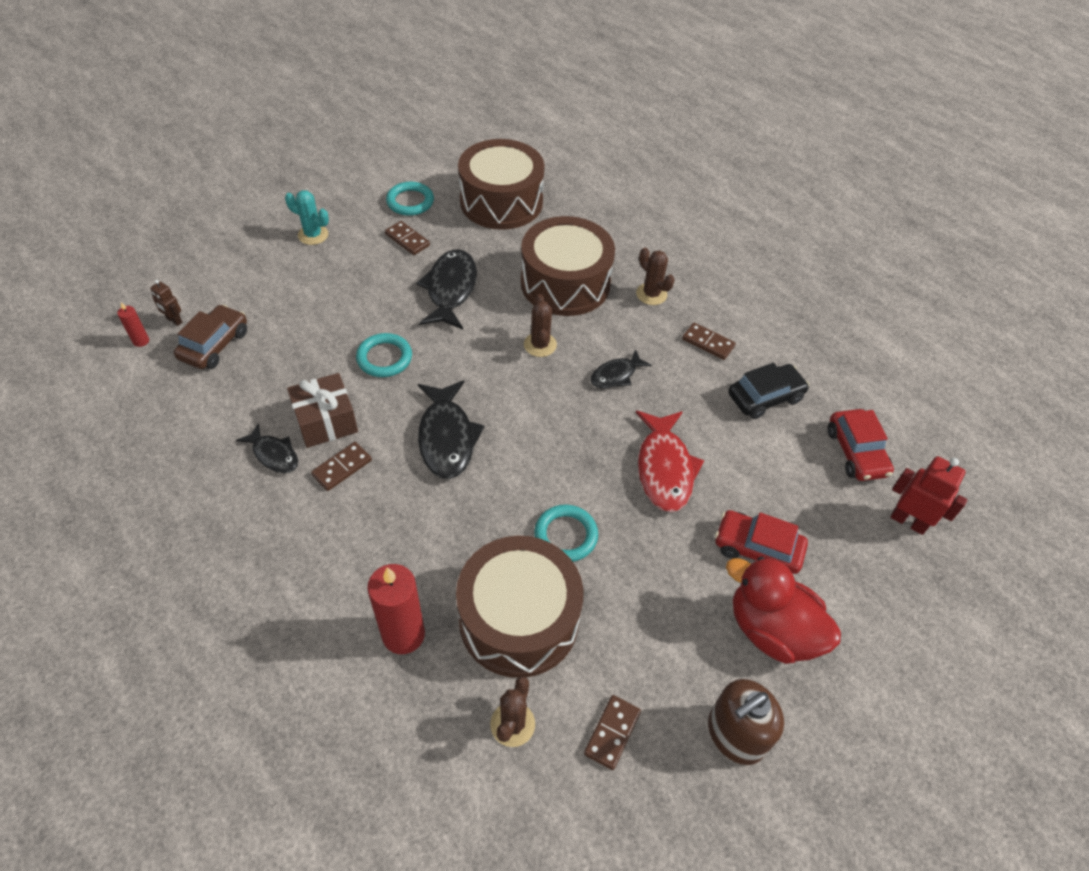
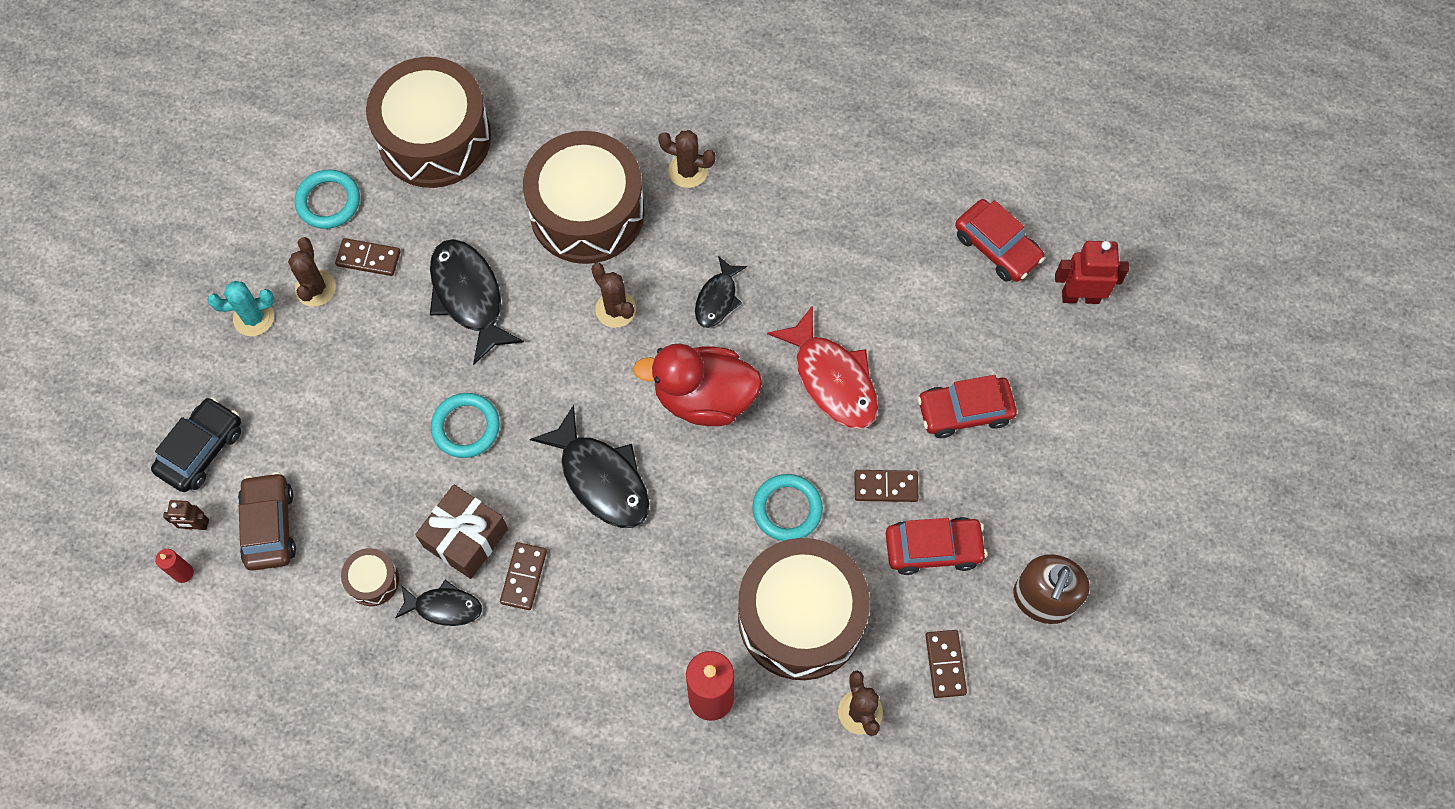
camera: 30 degrees left, 15 degrees up
brown domino [682,323,736,360] -> brown domino moved to [855,470,918,502]
red duck [726,557,841,664] -> red duck moved to [633,344,762,426]
black car [728,363,809,419] -> black car moved to [151,397,241,492]
none -> brown cactus [288,237,336,307]
none -> brown drum [341,548,399,606]
none -> red car [886,517,987,575]

